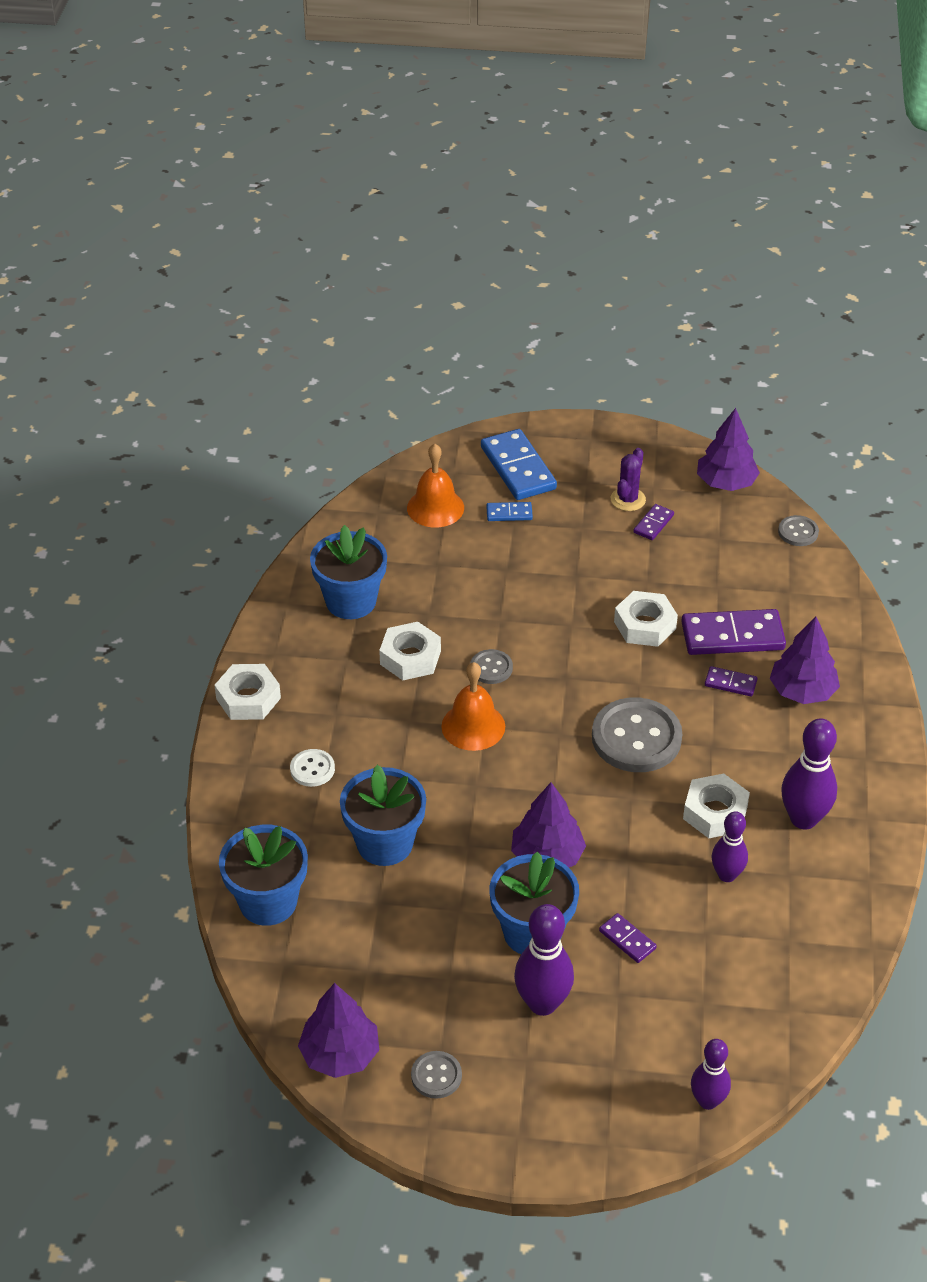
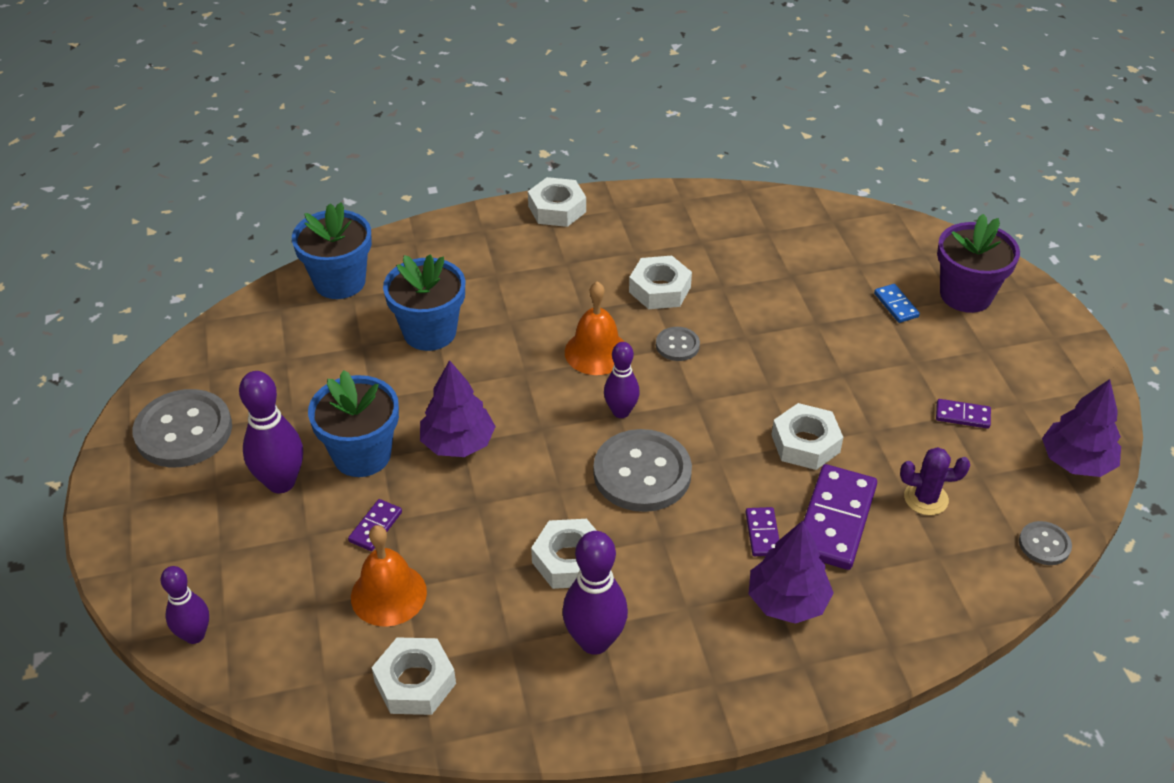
camera: 70 degrees right, 0 degrees up
white button [290,749,335,787] -> none
purple tree [298,983,379,1078] -> none
blue flower pot [310,525,387,619] -> none
orange bell [407,444,464,528] -> orange bell moved to [351,525,427,627]
grey button [411,1051,462,1099] -> grey button [132,389,232,467], size x2.04
blue domino [481,429,557,500] -> purple flower pot [937,214,1020,313]
purple cactus [611,448,646,511] -> purple cactus moved to [900,447,970,515]
purple domino [681,609,786,655] -> purple domino turned 45 degrees clockwise [803,464,877,570]
purple bowling pin [712,811,748,882] -> purple bowling pin moved to [604,342,640,418]
none -> white nut [372,637,456,715]

